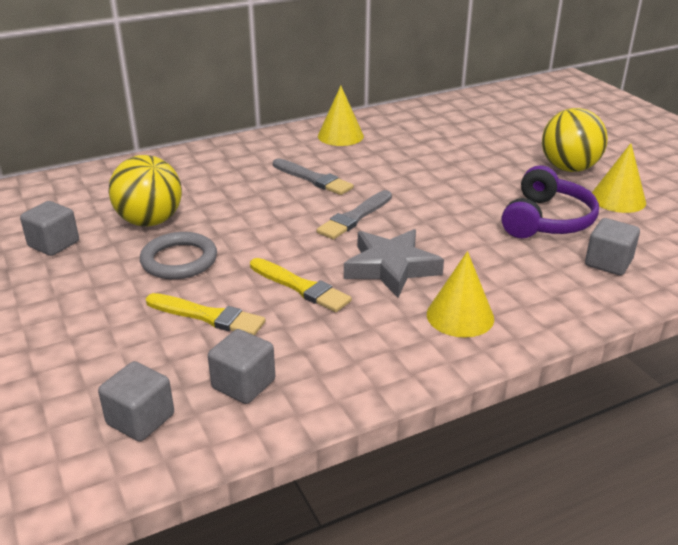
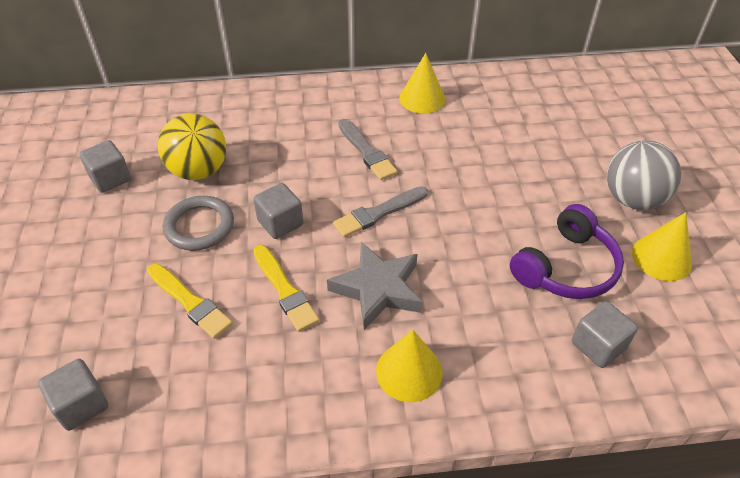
camera: 20 degrees right, 15 degrees up
grey cube [208,329,275,404] -> grey cube moved to [253,183,303,239]
yellow ball [542,108,608,172] -> grey ball [607,140,681,210]

